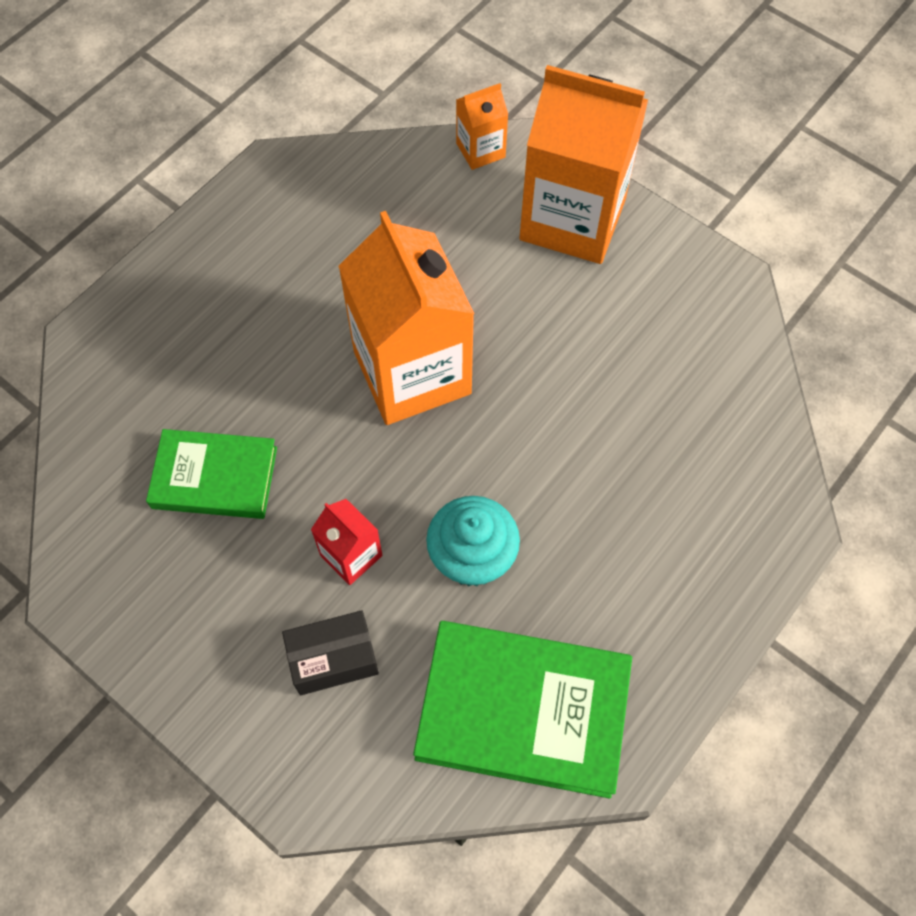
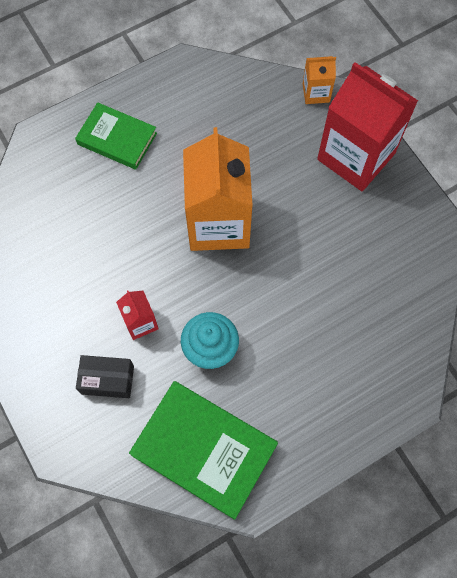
camera: 20 degrees right, 5 degrees up
green book [146,429,277,519] -> green book moved to [75,102,157,170]
orange carton [519,65,648,264] -> red carton [317,62,418,191]

